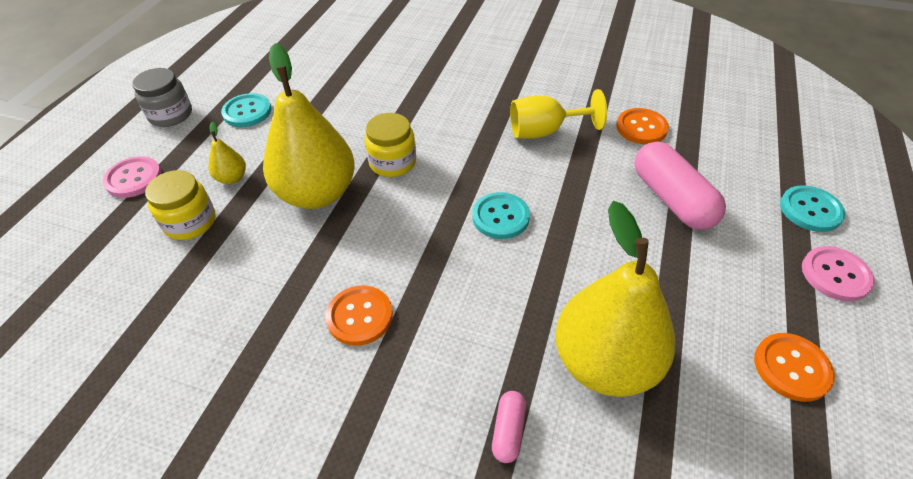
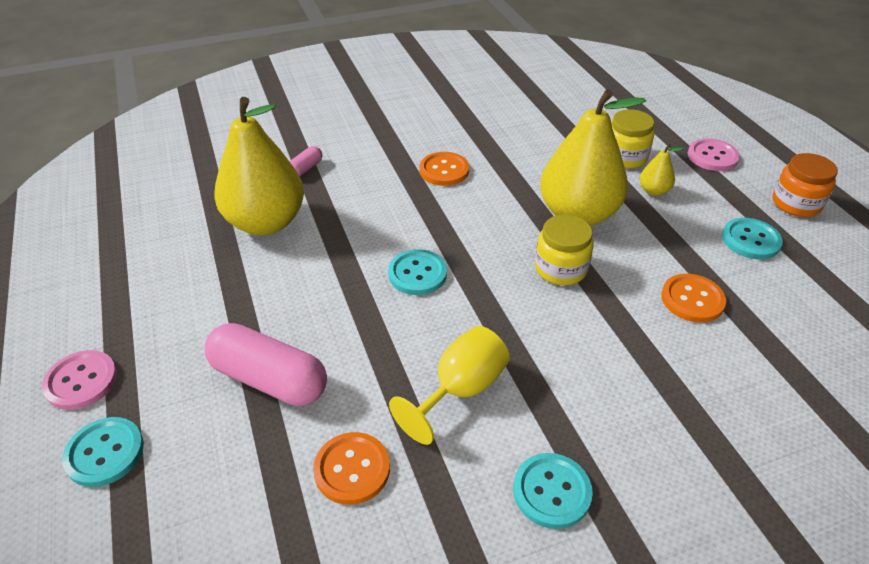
camera: 140 degrees right, 5 degrees down
grey jar [132,68,192,127] -> orange jar [773,153,838,217]
pink capsule [492,391,526,463] -> pink capsule turned 60 degrees clockwise [289,146,322,177]
orange button [754,333,835,402] -> orange button moved to [661,274,726,323]
none -> turquoise button [513,453,593,529]

